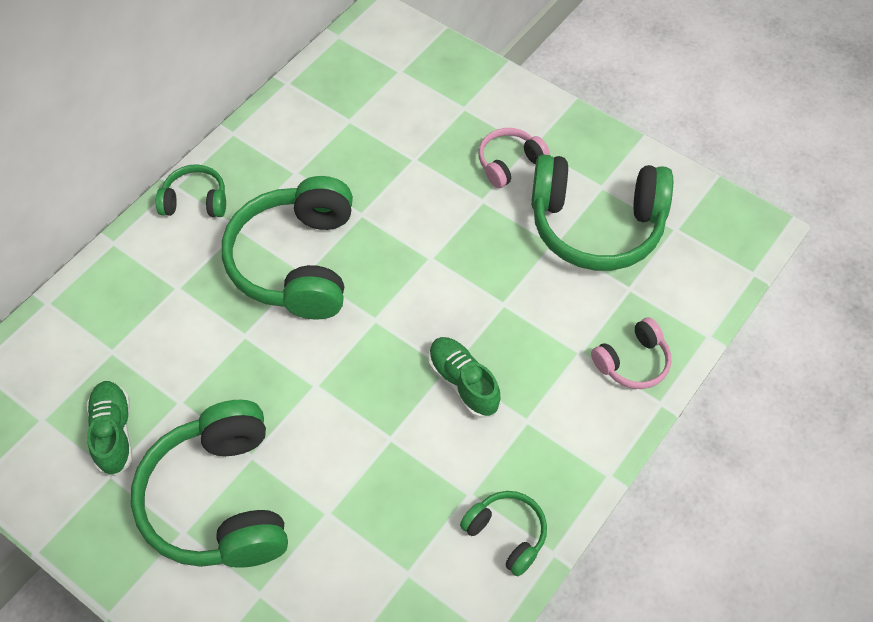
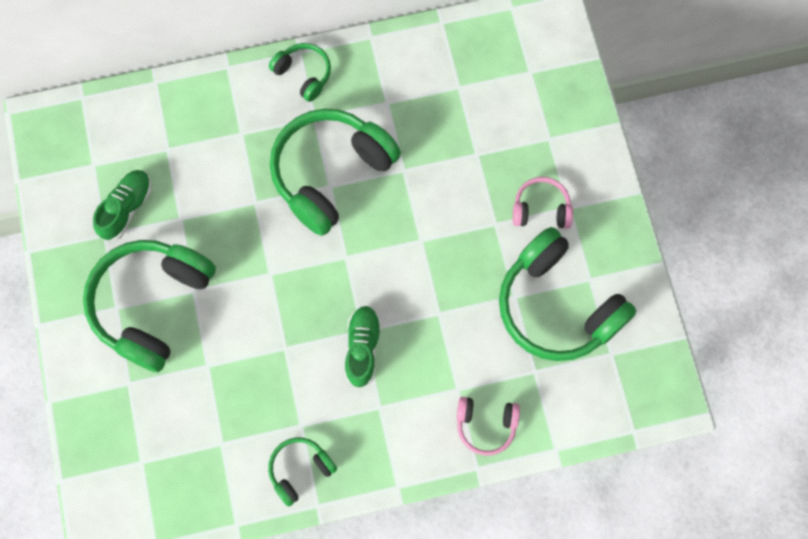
camera: 40 degrees right, 15 degrees up
green headphones [460,491,547,576] -> green headphones turned 120 degrees counterclockwise [268,438,337,507]

